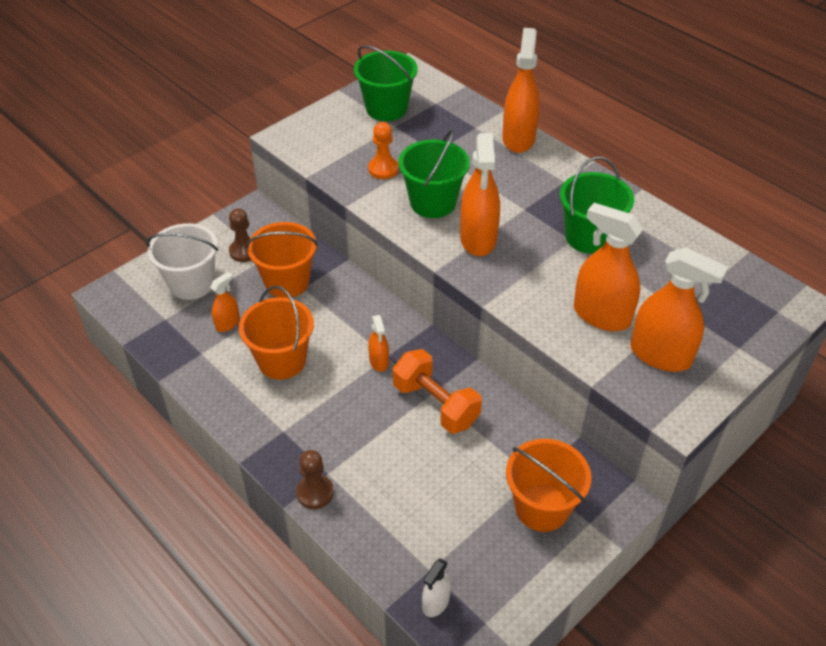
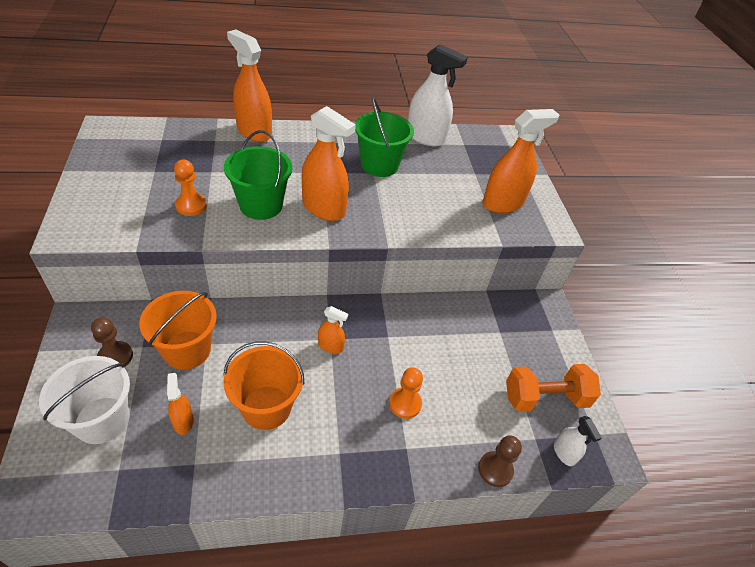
camera: 60 degrees left, 0 degrees up
brown pawn [296,450,334,509] -> brown pawn moved to [478,435,522,487]
green bucket [354,45,418,121] -> none
orange dumbbell [393,349,482,434] -> orange dumbbell moved to [506,364,601,412]
orange bucket [506,439,592,532] -> none
orange spray bottle [574,203,643,331] -> none
none -> orange pawn [389,367,423,419]
none -> white spray bottle [408,44,468,146]

